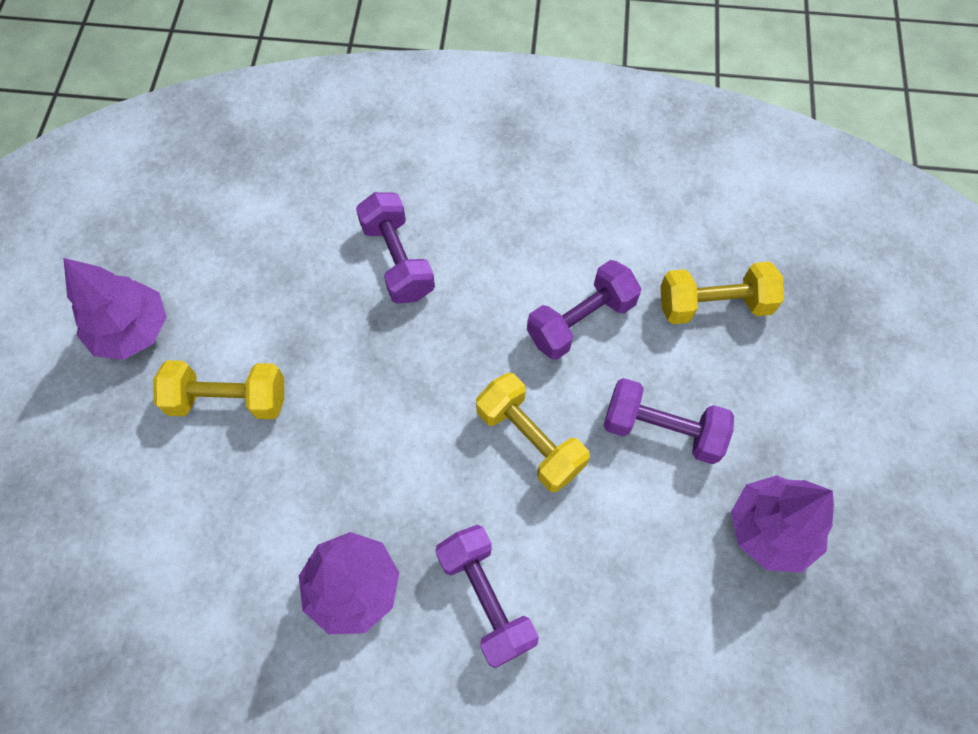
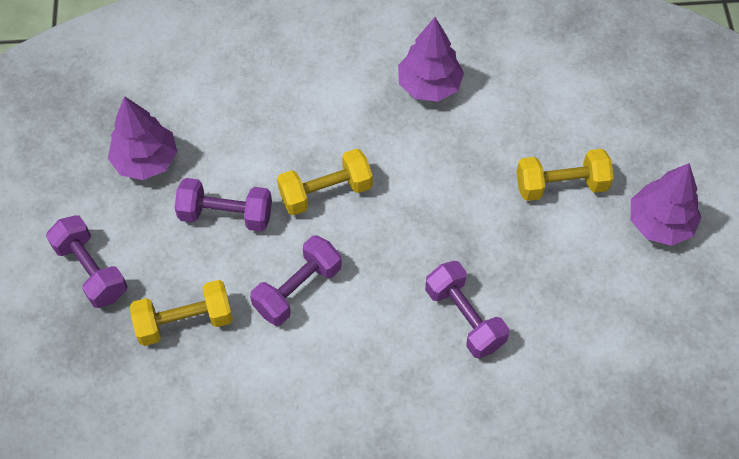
camera: 170 degrees right, 5 degrees down
purple dumbbell [435,525,539,668] -> purple dumbbell moved to [46,215,128,308]
yellow dumbbell [476,373,590,492] -> yellow dumbbell turned 60 degrees counterclockwise [277,149,373,215]

